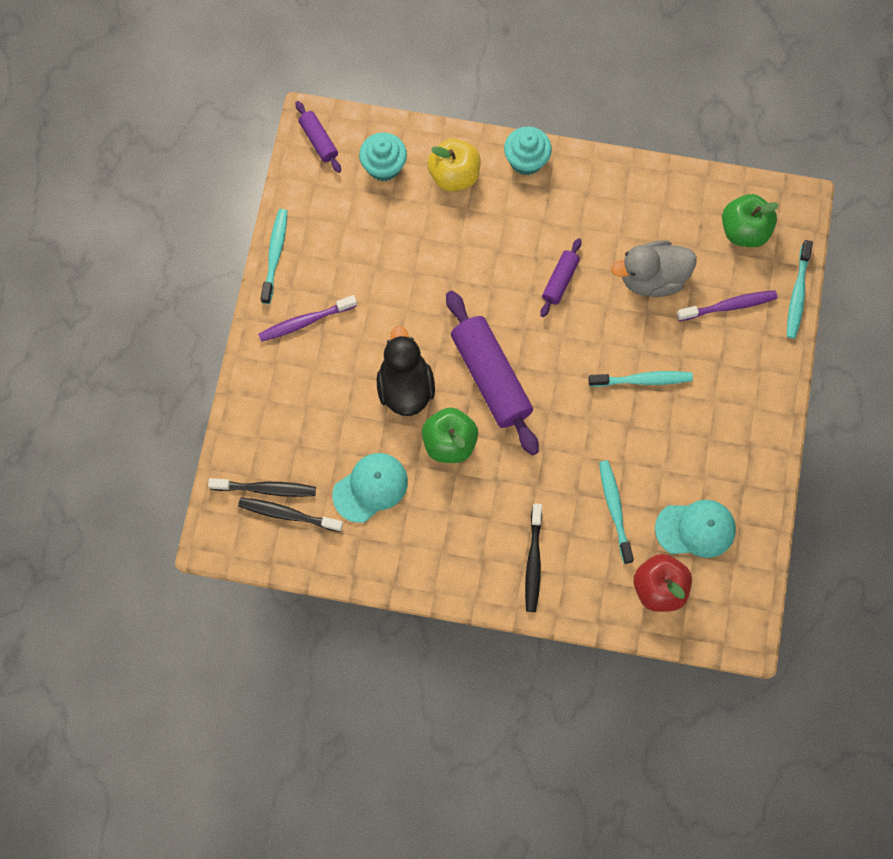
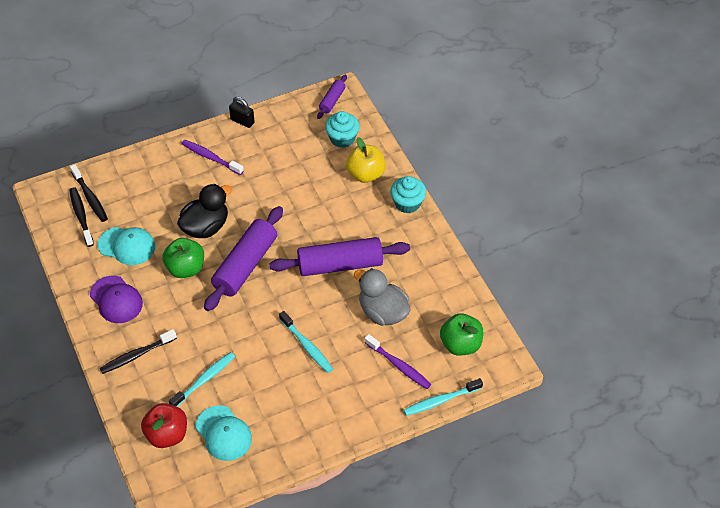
camera: 55 degrees right, 20 degrees down
turquoise toothbrush [261,209,287,304] -> black padlock [229,97,255,128]
purple rolling pin [540,238,581,317] -> purple rolling pin [269,237,410,276], size x2.02
none -> purple cap [90,276,143,323]

